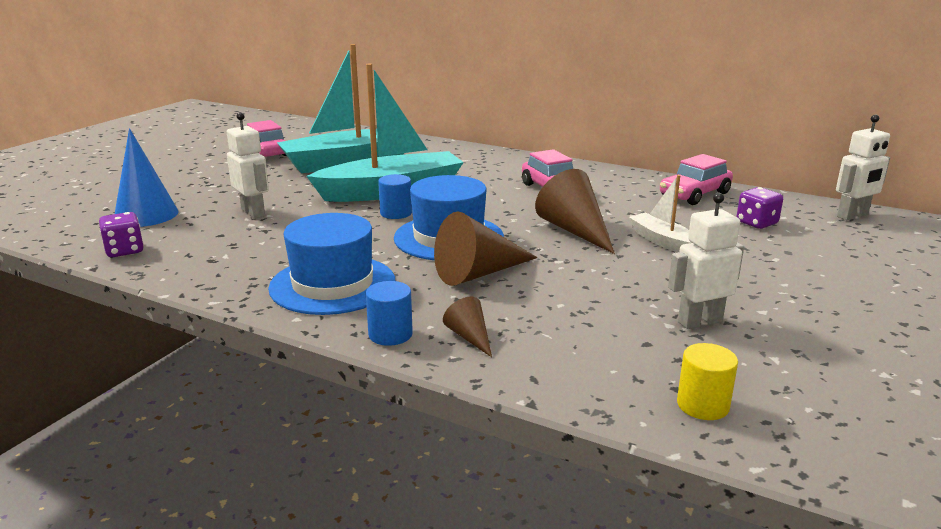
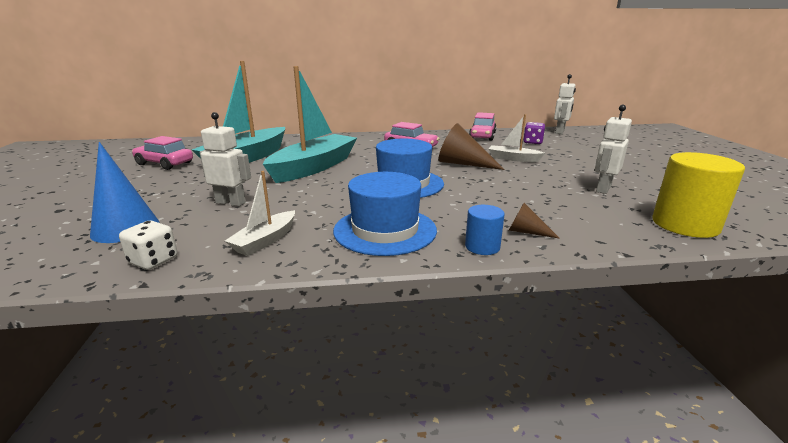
camera: 35 degrees left, 0 degrees up
purple dice [99,212,144,257] -> white dice [119,220,177,270]
blue cylinder [378,174,412,219] -> none
brown cone [434,212,538,286] -> none
yellow cylinder [677,343,738,420] -> yellow cylinder [652,152,745,238], size x1.88
none -> white boat [225,171,295,256]

